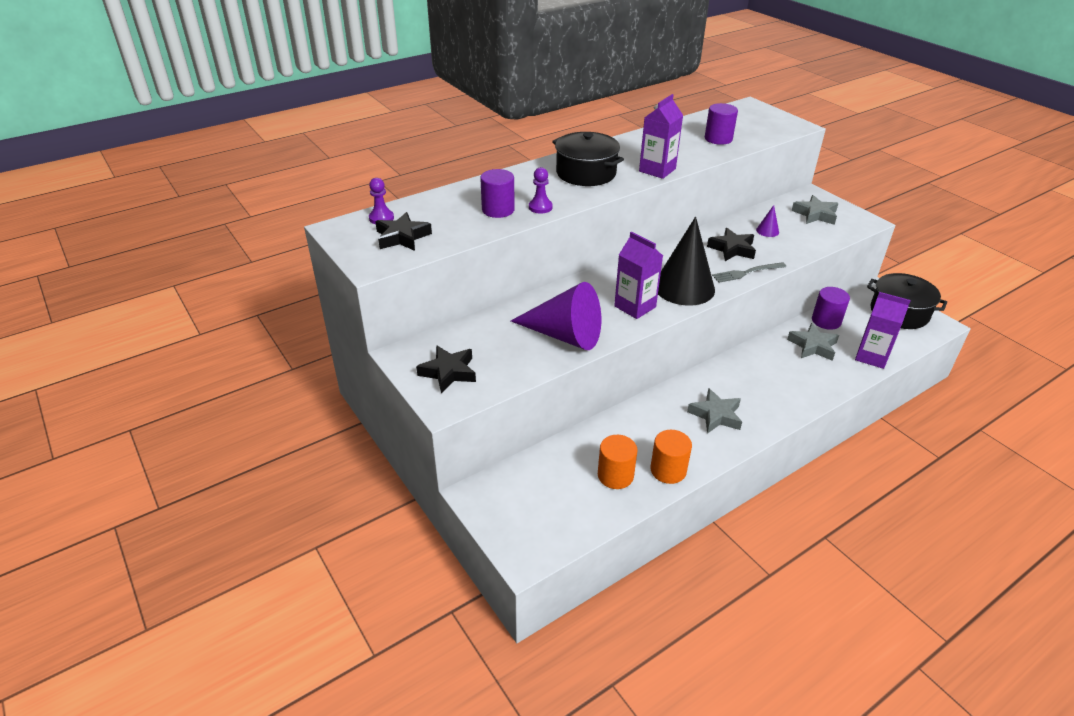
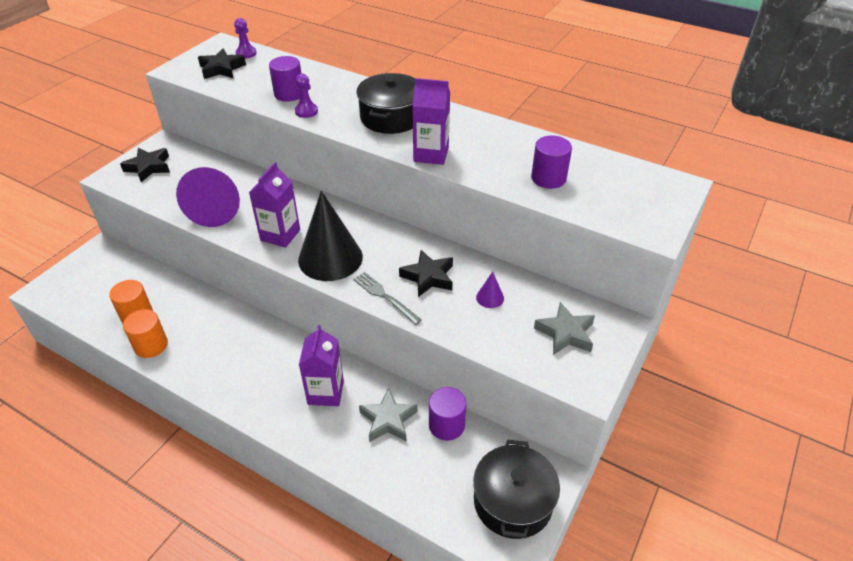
camera: 65 degrees right, 5 degrees up
grey star [687,388,742,434] -> none
purple carton [855,292,911,369] -> purple carton moved to [299,325,344,406]

